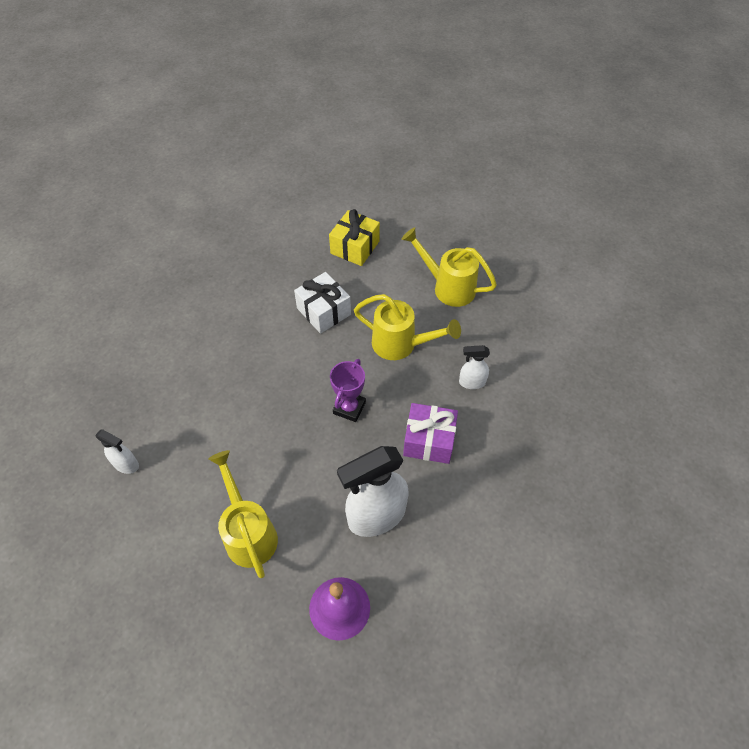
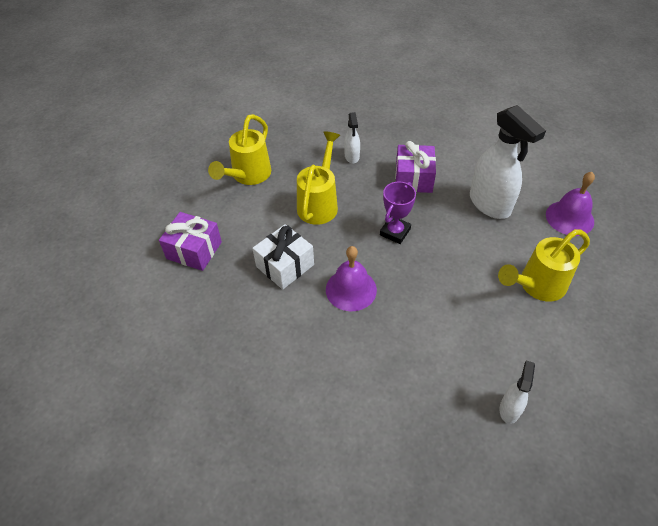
camera: 95 degrees left, 5 degrees down
yellow gift [329,209,380,266] -> purple gift [159,212,222,271]
purple trophy [330,359,366,422] -> purple trophy turned 75 degrees counterclockwise [380,182,416,244]
none -> purple bell [326,246,377,311]

